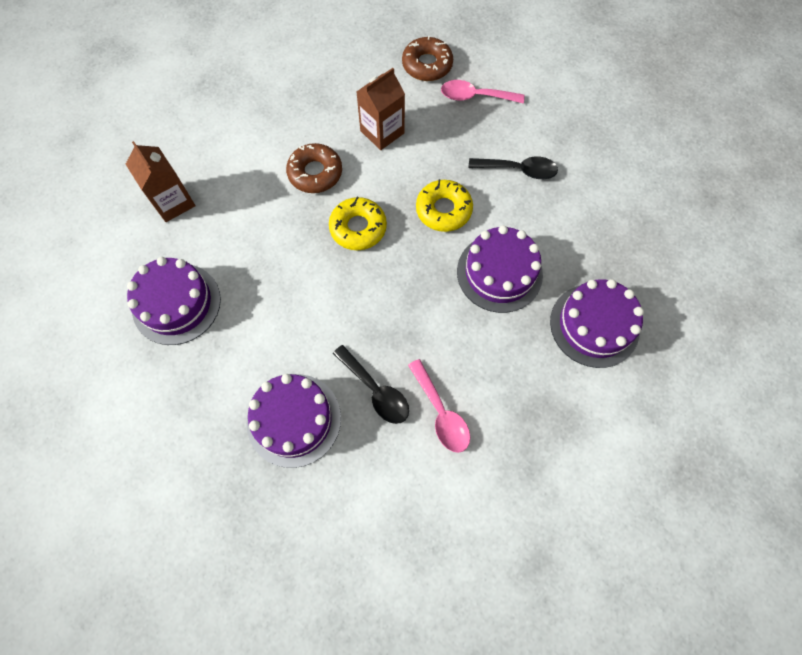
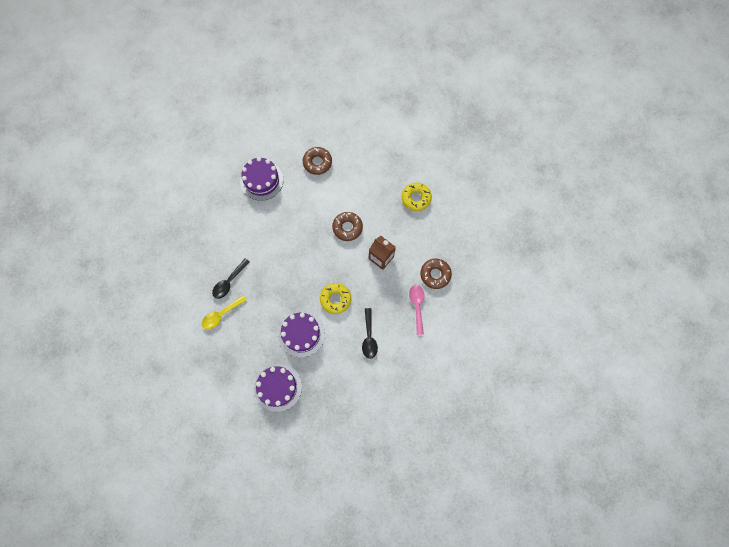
camera: 80 degrees right, 5 degrees up
brown carton [126,141,195,222] -> brown donut [303,147,332,175]
purple cake [247,374,341,468] -> none
yellow donut [329,197,387,250] -> yellow donut moved to [402,183,432,211]
pink spoon [408,359,470,453] -> yellow spoon [202,295,247,329]

